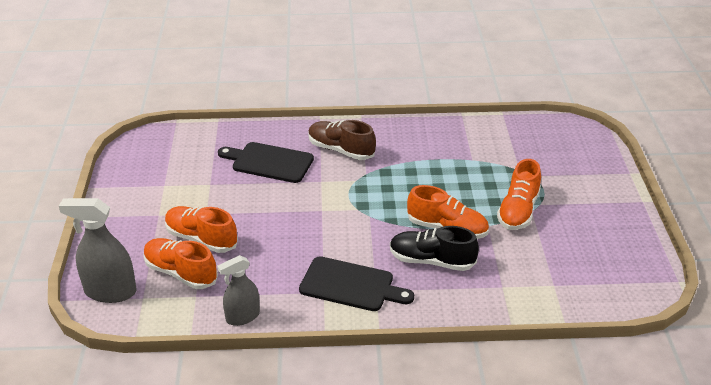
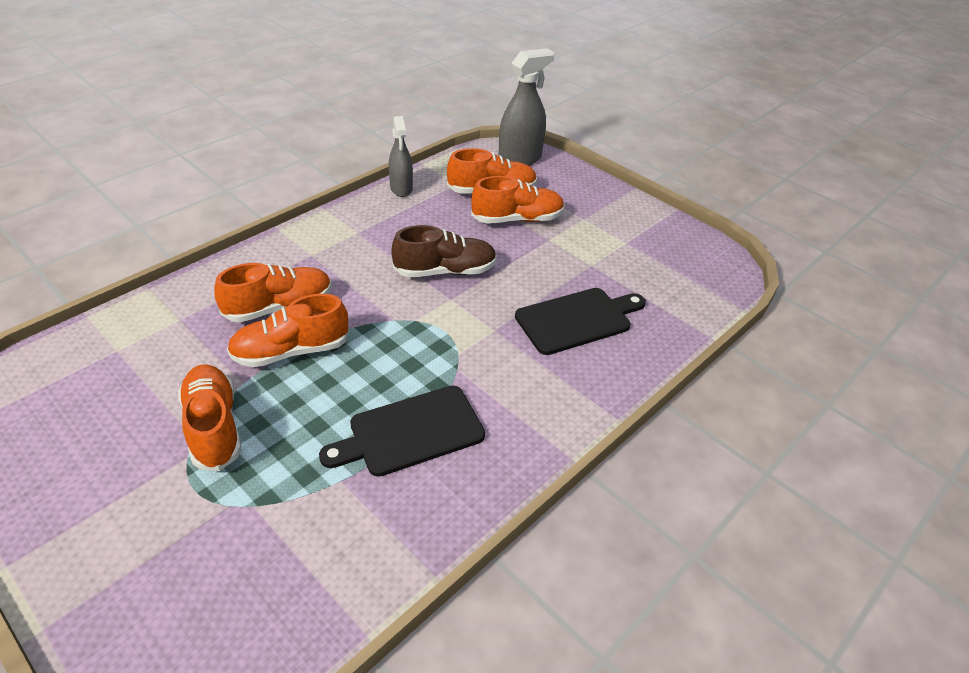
camera: 135 degrees right, 5 degrees up
grey spray bottle [217,255,260,326] -> grey spray bottle turned 150 degrees clockwise [389,116,413,197]
black cutting board [299,256,414,311] -> black cutting board moved to [319,386,485,477]
brown shoe [308,120,376,160] -> brown shoe moved to [391,225,497,277]
black shoe [390,226,479,271] -> orange shoe [214,263,332,322]

